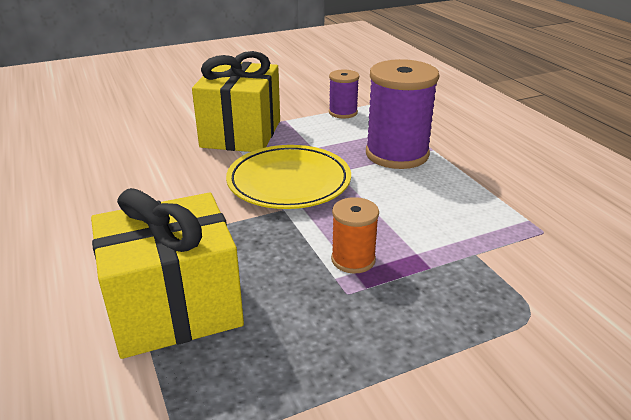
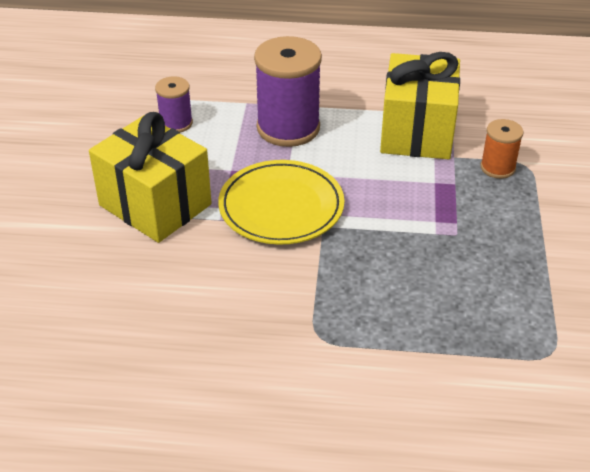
camera: 60 degrees left, 10 degrees up
yellow gift [91,188,244,359] -> yellow gift moved to [380,52,460,159]
orange spool [331,197,379,273] -> orange spool moved to [480,119,523,179]

